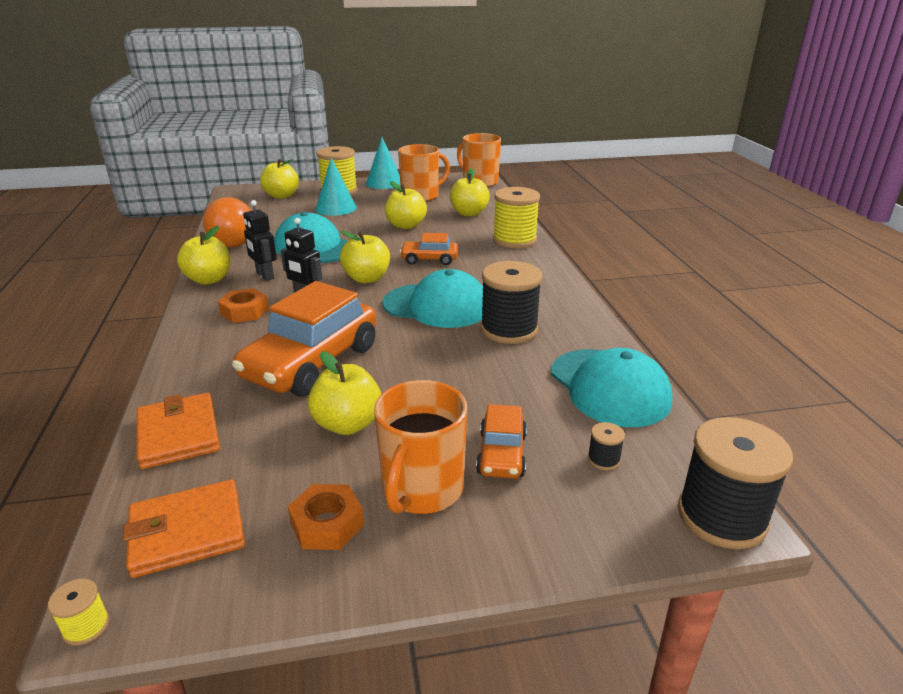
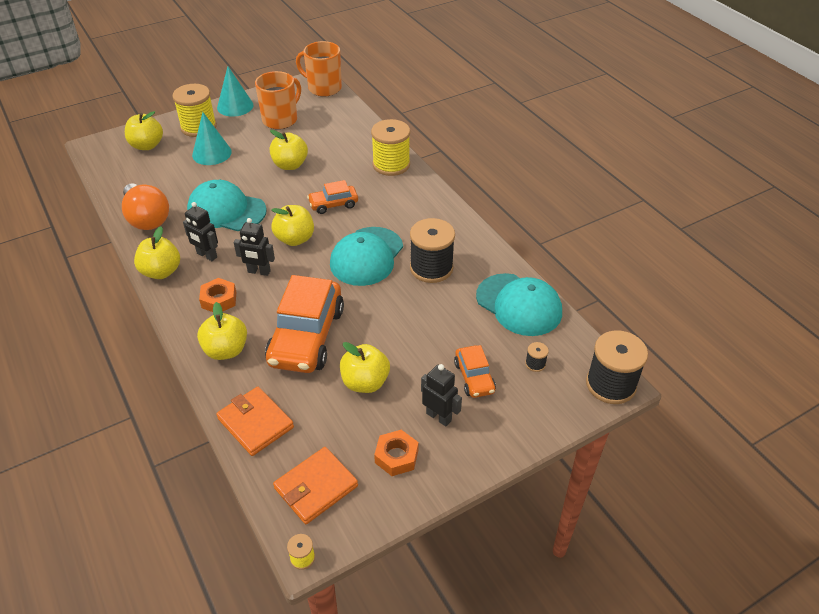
camera: 20 degrees left, 15 degrees up
orange mug [374,380,467,514] -> black robot [421,364,462,426]
turquoise cap [383,269,483,328] -> turquoise cap turned 120 degrees clockwise [330,227,403,286]
yellow apple [450,169,490,217] -> yellow apple moved to [197,302,247,360]

